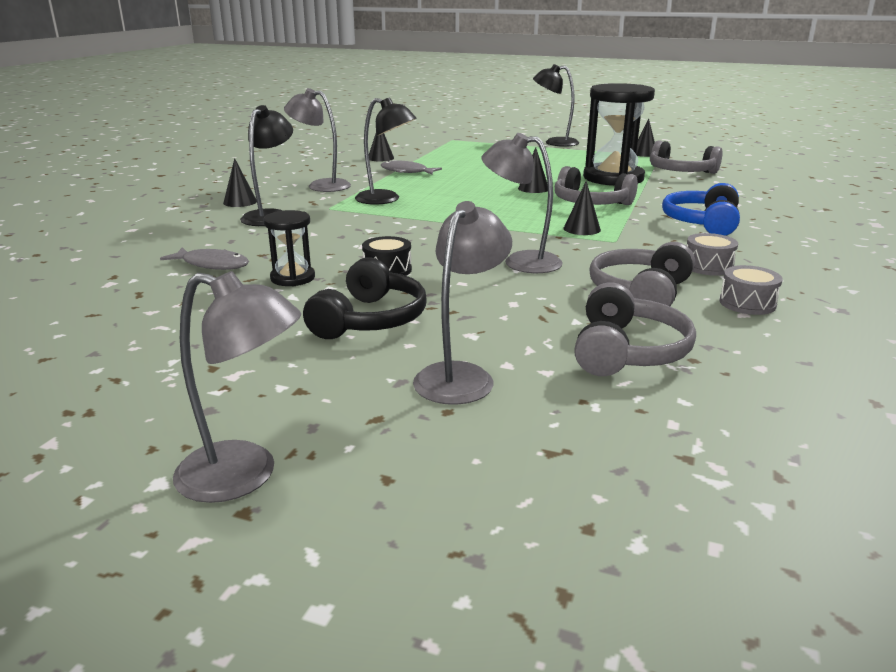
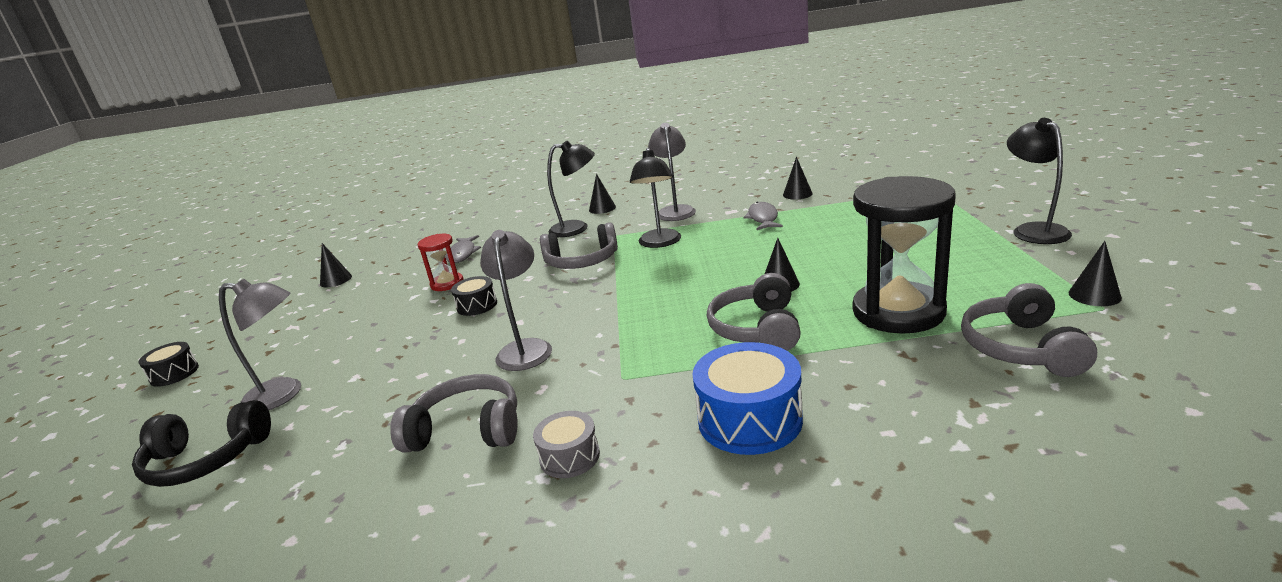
camera: 70 degrees right, 0 degrees up
grey lamp [173,271,301,503] -> black drum [139,342,199,387]
black hourglass [263,210,315,286] -> red hourglass [418,234,464,291]
black headphones [303,257,427,339] -> black headphones moved to [132,400,271,487]
black cone [564,181,601,235] -> black cone moved to [320,243,352,287]
grey headphones [574,282,696,376] -> grey headphones moved to [540,222,618,269]
blue headphones [662,183,740,236] -> blue drum [692,342,803,455]
grey drum [719,265,783,315] -> none

